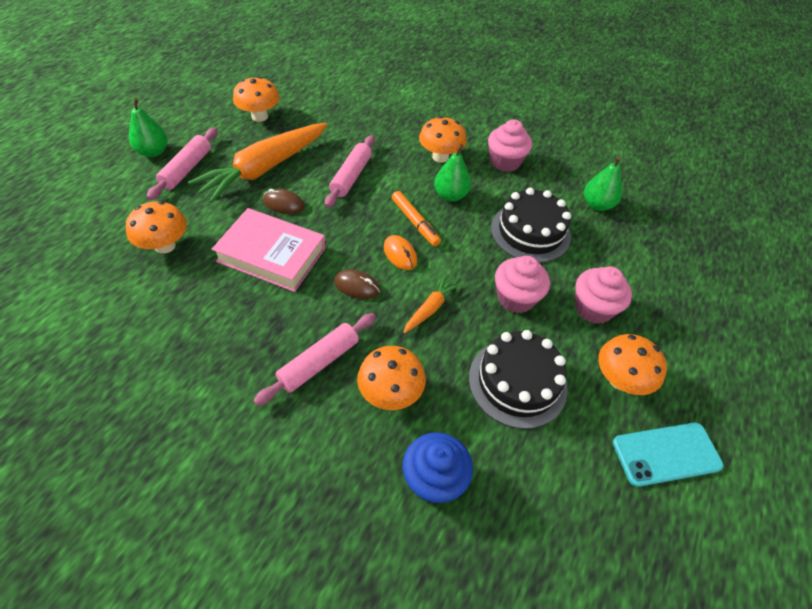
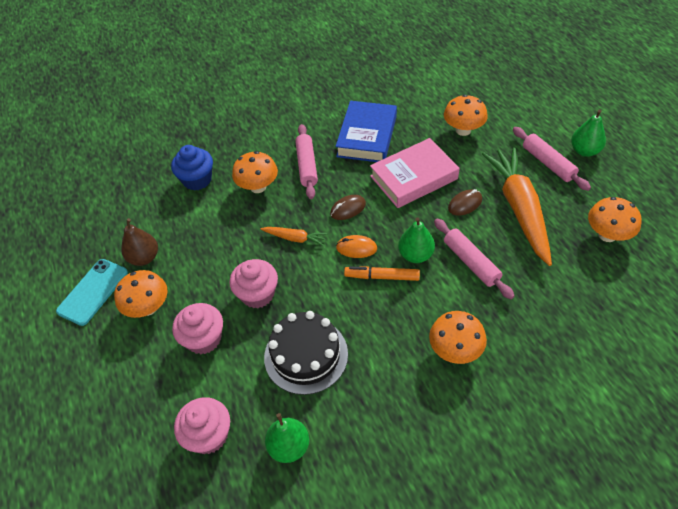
camera: 135 degrees right, 0 degrees up
orange carrot [403,275,460,334] -> orange carrot turned 60 degrees counterclockwise [261,227,327,246]
green pear [434,144,471,202] -> green pear moved to [398,217,435,263]
black cake [469,330,568,429] -> none
pink cupcake [488,119,532,172] -> pink cupcake moved to [174,397,230,454]
none -> brown pear [121,218,158,266]
none -> blue book [335,101,397,162]

